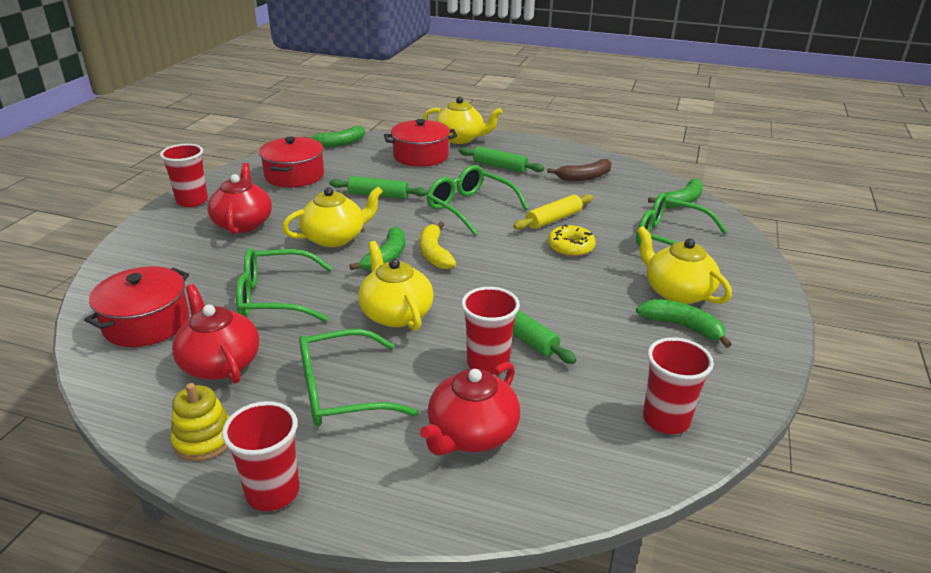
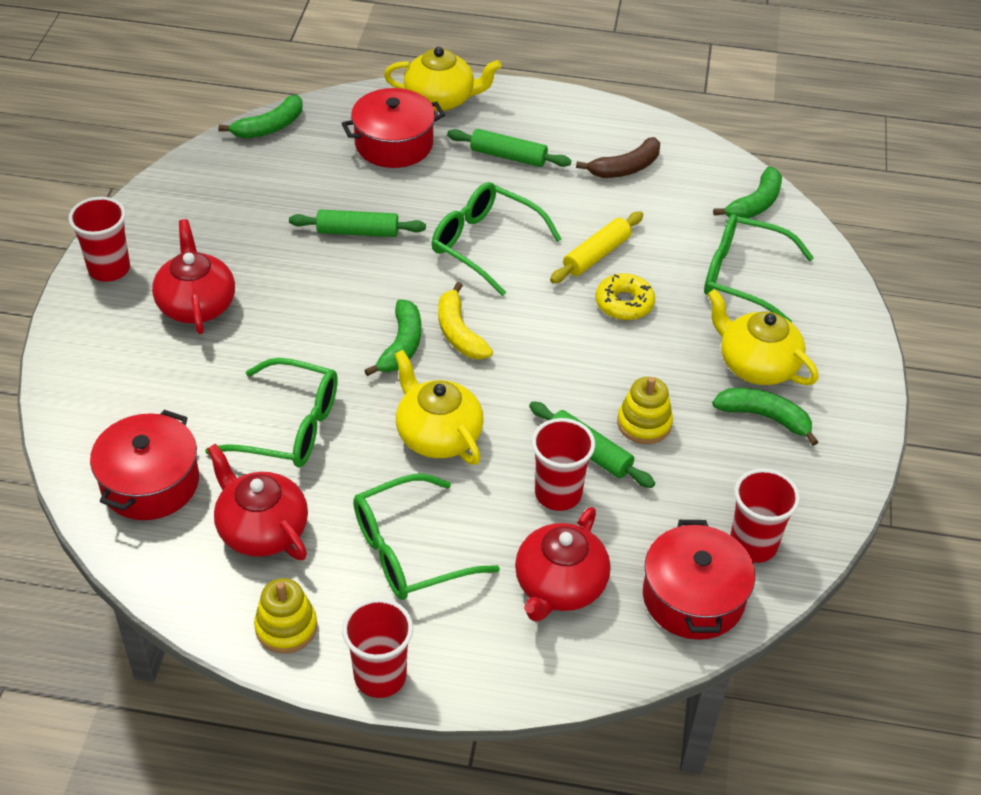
camera: 10 degrees left, 15 degrees up
green glasses [236,248,333,322] -> green glasses turned 150 degrees counterclockwise [205,358,338,468]
red pot [259,137,324,188] -> red pot moved to [643,520,755,640]
yellow teapot [282,187,383,247] -> none
none -> yellow stacking toy [617,377,673,444]

